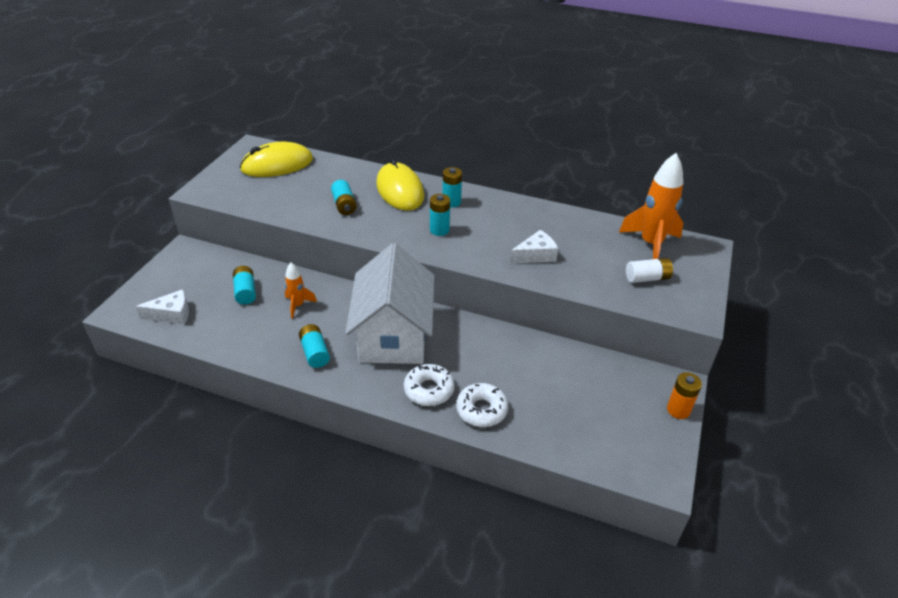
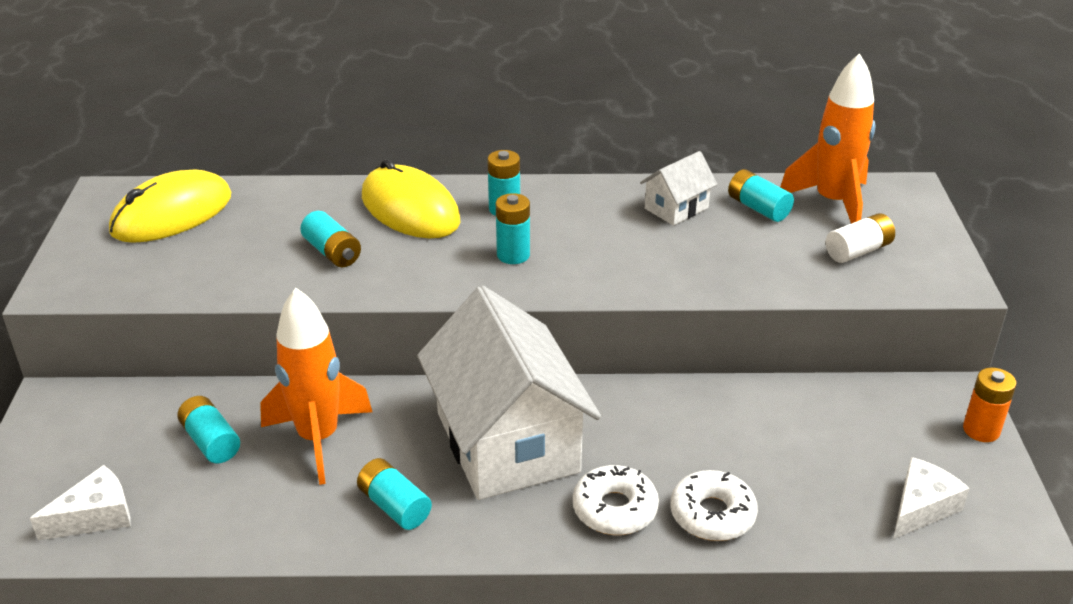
camera: 20 degrees left, 5 degrees down
orange rocket [285,263,317,319] -> orange rocket [260,288,372,485], size x1.88
white cheese [510,230,558,264] -> white cheese moved to [893,457,970,539]
none -> white house [640,151,717,226]
none -> turquoise battery [728,169,794,222]

